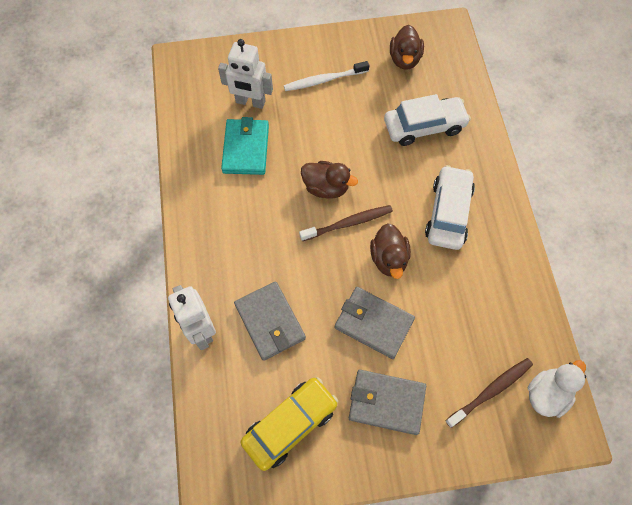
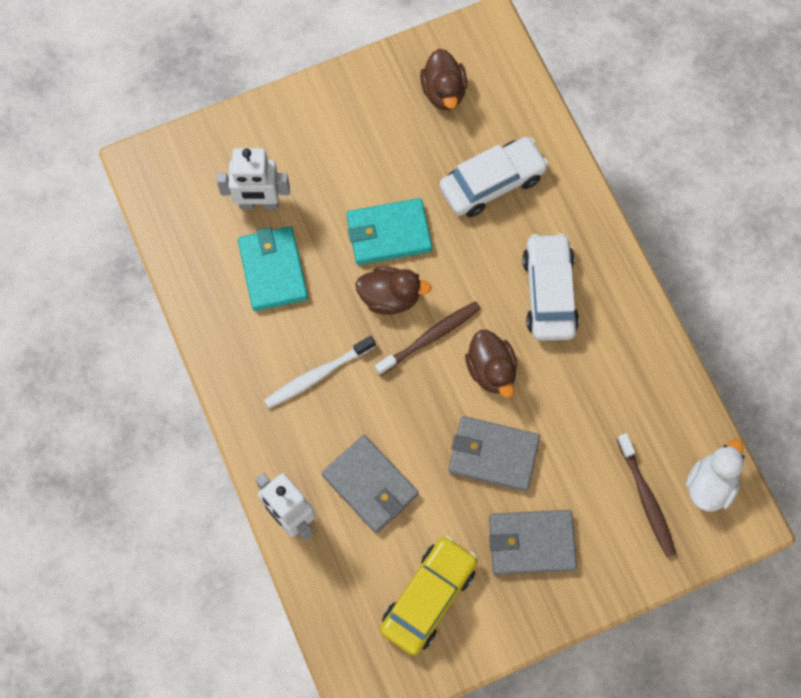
camera: 15 degrees left, 5 degrees up
white toothbrush [284,61,369,91] -> white toothbrush moved to [264,336,376,408]
brown toothbrush [445,358,533,428] -> brown toothbrush turned 120 degrees clockwise [617,433,676,557]
none -> turquoise wallet [347,198,432,265]

